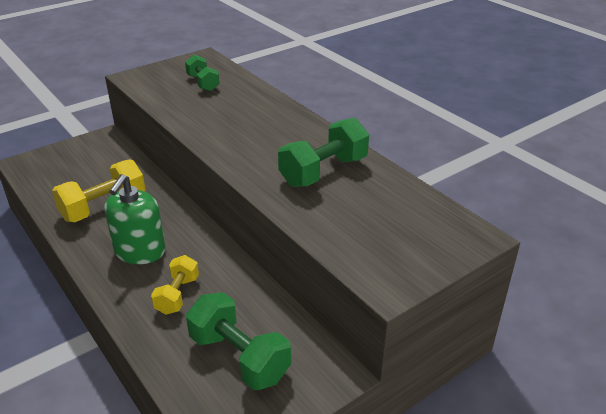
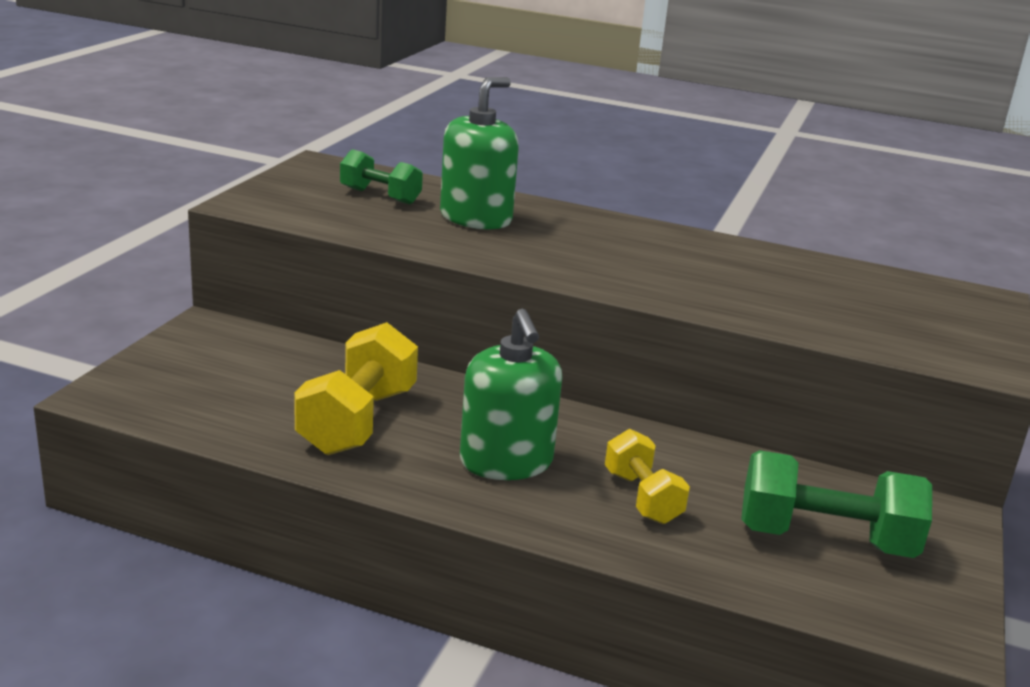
camera: 35 degrees left, 10 degrees down
green dumbbell [278,118,369,187] -> none
none -> green soap dispenser [440,77,519,230]

